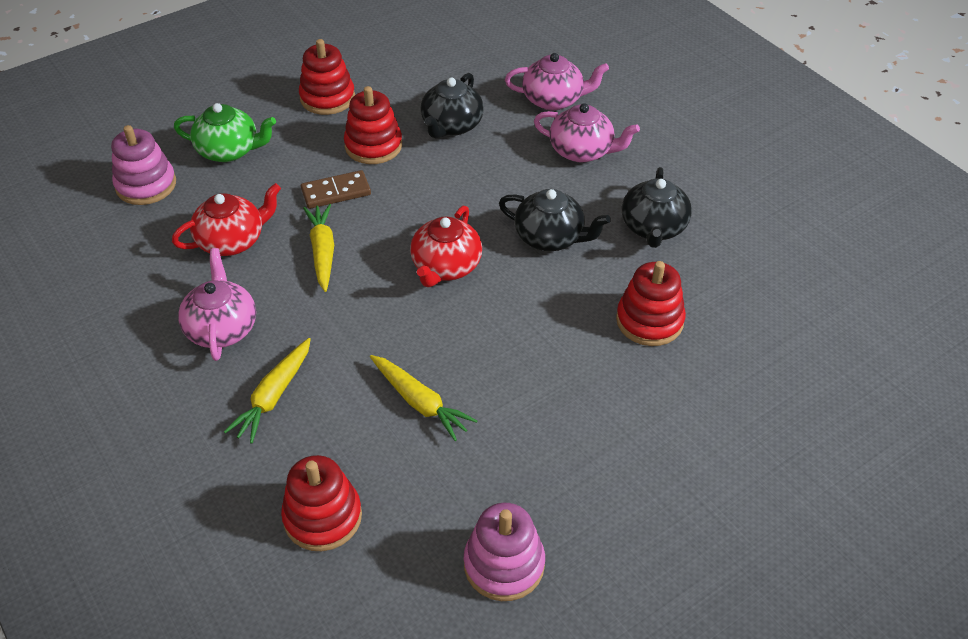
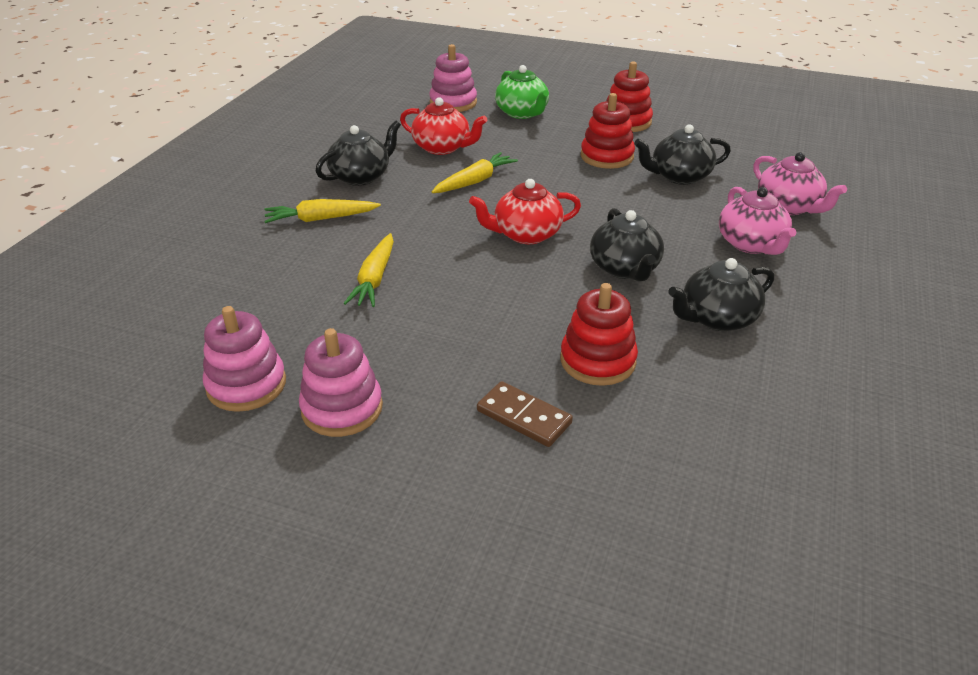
camera: 55 degrees right, 10 degrees down
pink teapot [178,248,256,361] -> black teapot [316,121,401,186]
red stacking toy [281,455,362,551] -> none
brown domino [301,170,371,209] -> brown domino moved to [477,381,573,447]
none -> pink stacking toy [299,328,383,437]

